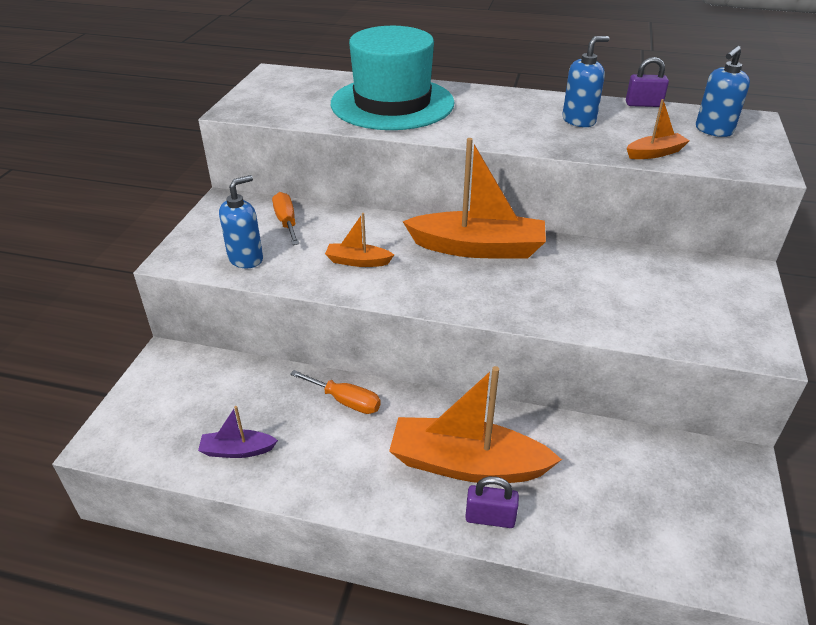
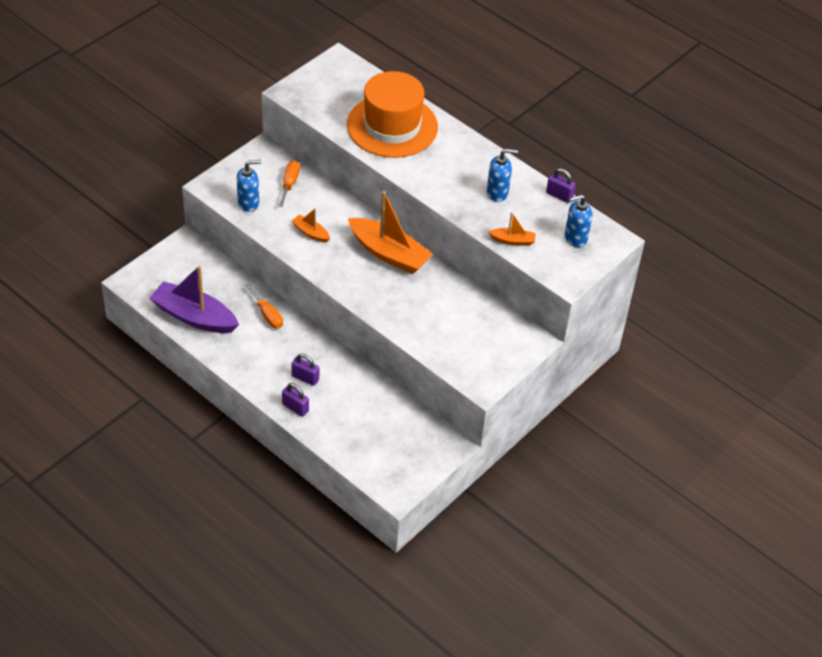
camera: 25 degrees right, 10 degrees up
purple boat [198,406,278,458] -> purple boat [150,266,239,333], size x2.11
turquoise hat [331,26,455,130] -> orange hat [347,71,438,158]
orange boat [389,366,562,483] -> purple padlock [291,354,319,386]

